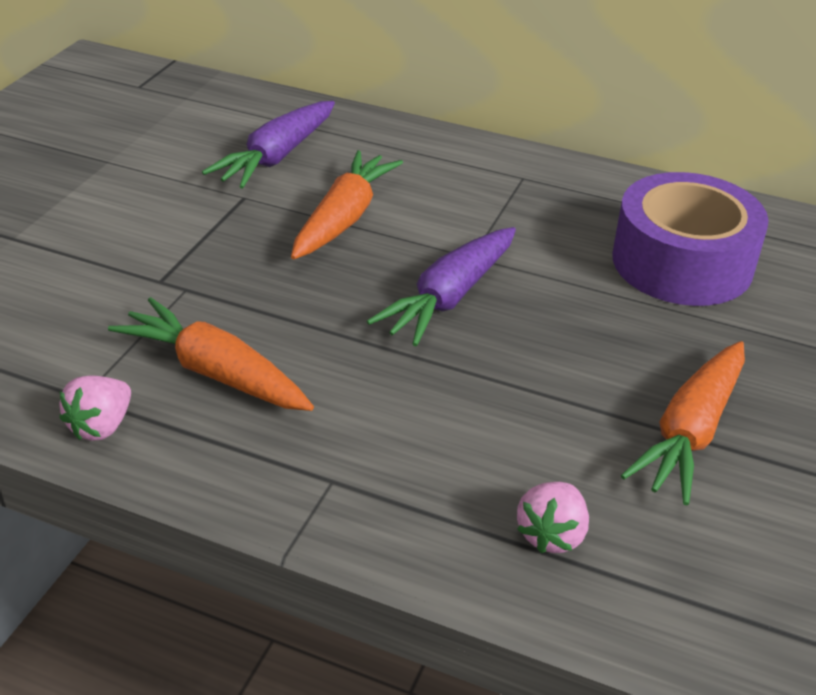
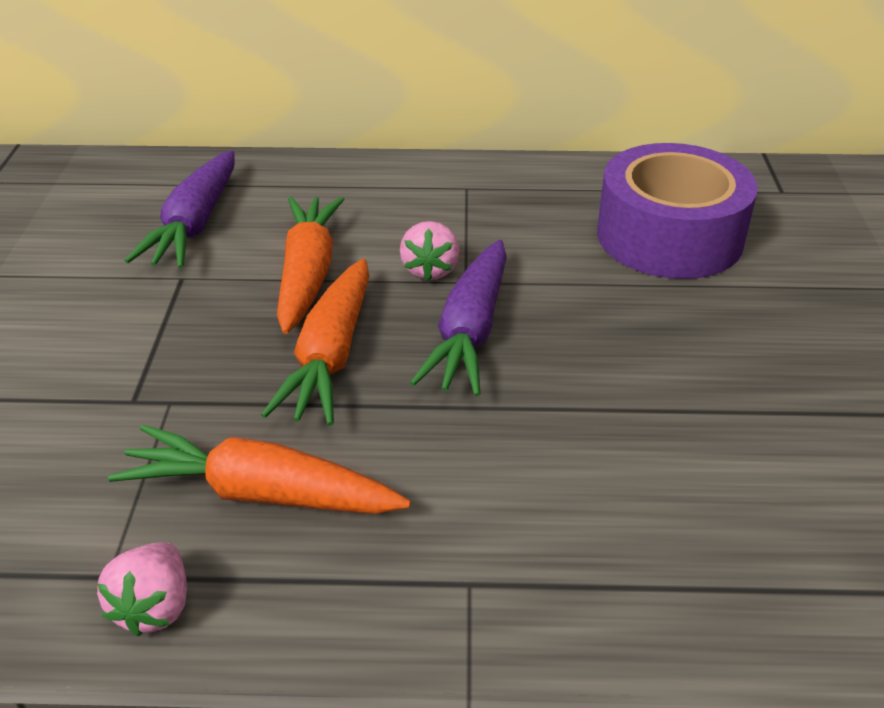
camera: 20 degrees left, 0 degrees up
pink strawberry [517,482,589,553] -> pink strawberry moved to [400,221,460,281]
orange carrot [621,341,745,505] -> orange carrot moved to [261,258,369,426]

